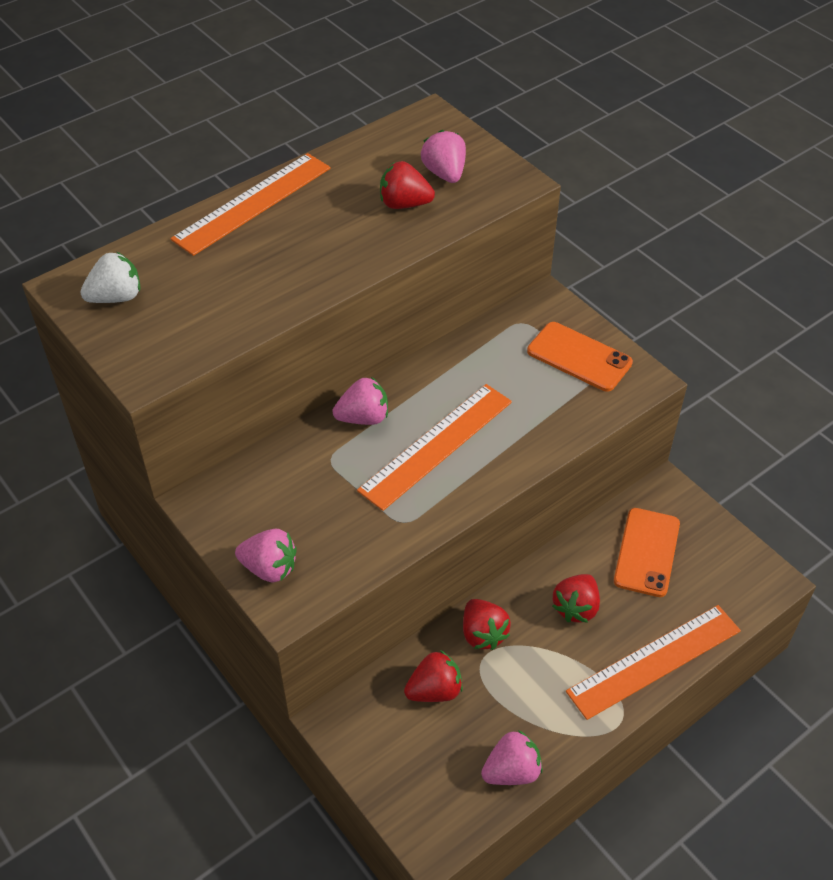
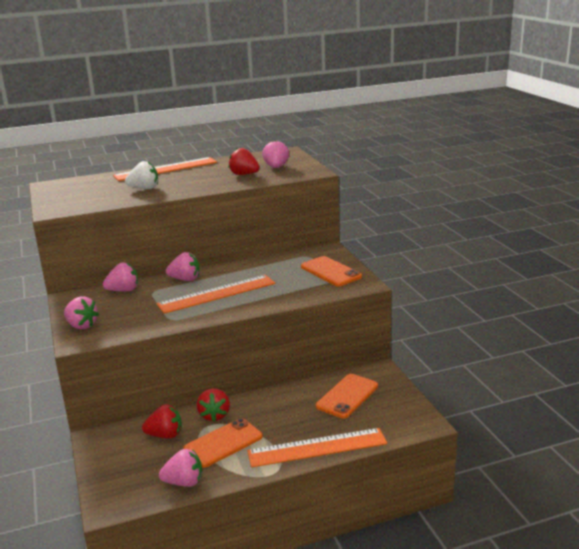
camera: 20 degrees right, 25 degrees down
white strawberry [80,252,140,303] -> white strawberry moved to [125,161,158,189]
red strawberry [552,574,600,623] -> none
none -> pink strawberry [103,262,138,291]
none -> orange phone [183,418,262,468]

